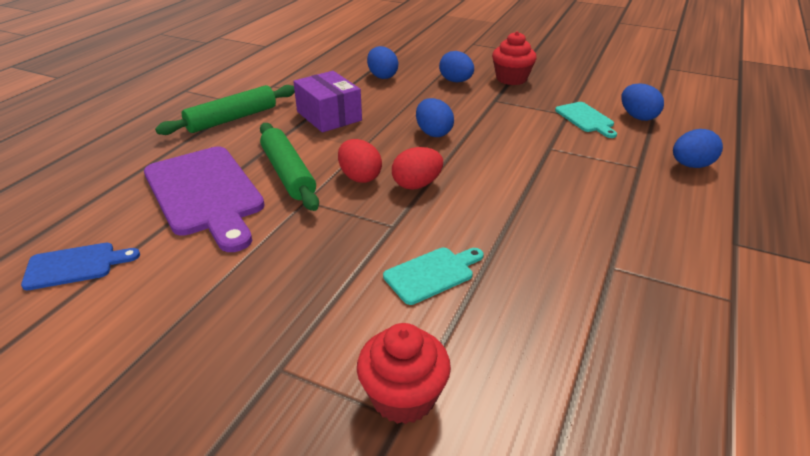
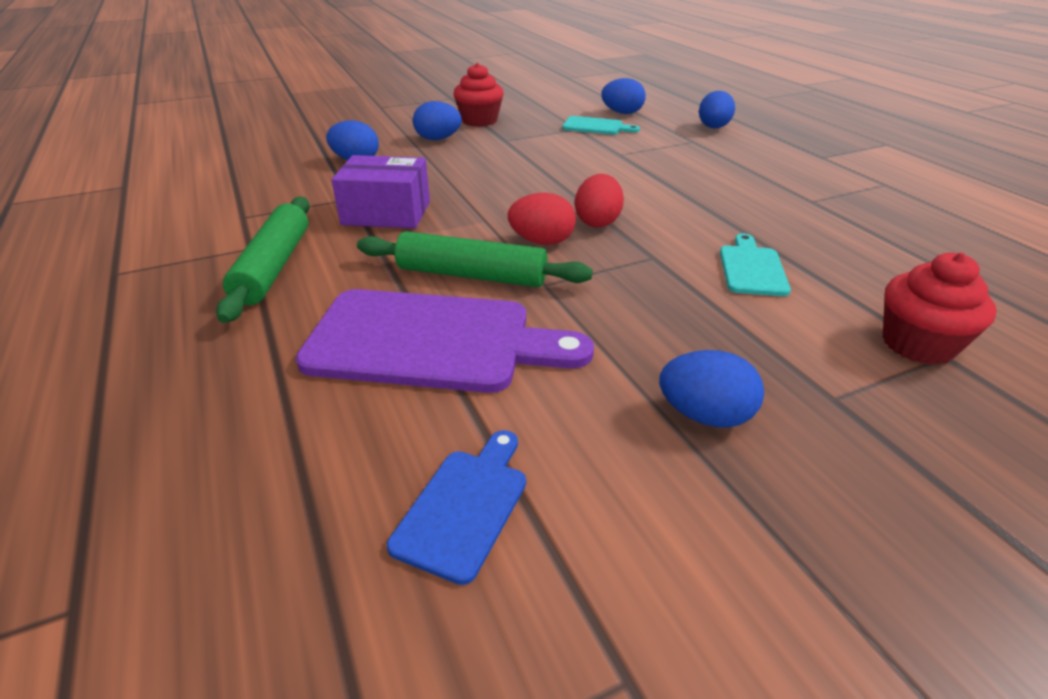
camera: 50 degrees left, 0 degrees up
blue egg [416,98,454,137] -> blue egg moved to [659,350,764,428]

